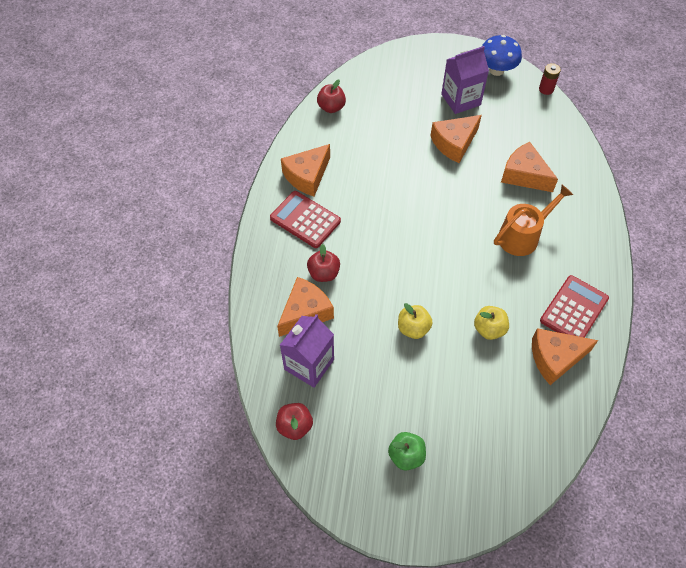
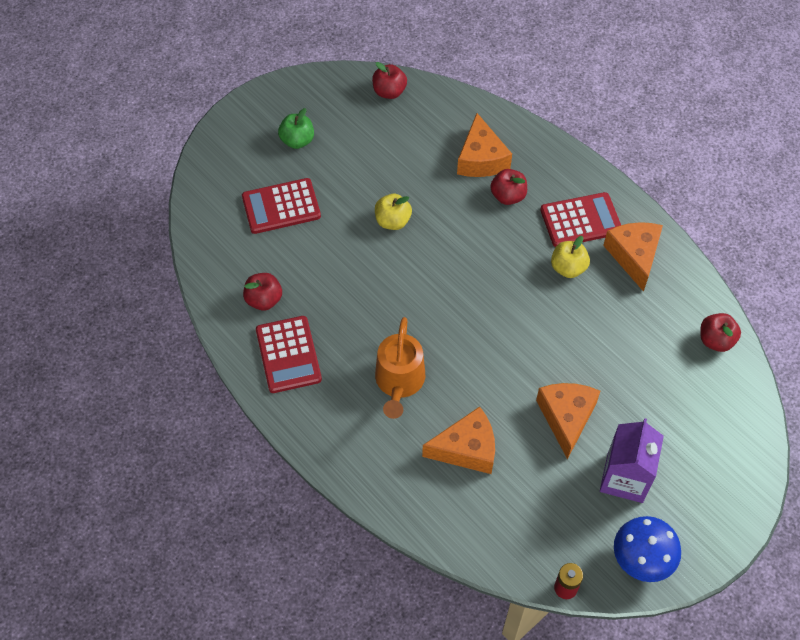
camera: 130 degrees right, 0 degrees up
purple carton [280,314,334,387] -> none
yellow apple [474,306,509,340] -> yellow apple moved to [551,236,590,278]
orange cheese [532,328,598,385] -> red apple [243,273,282,311]
none -> red calculator [242,178,321,234]

